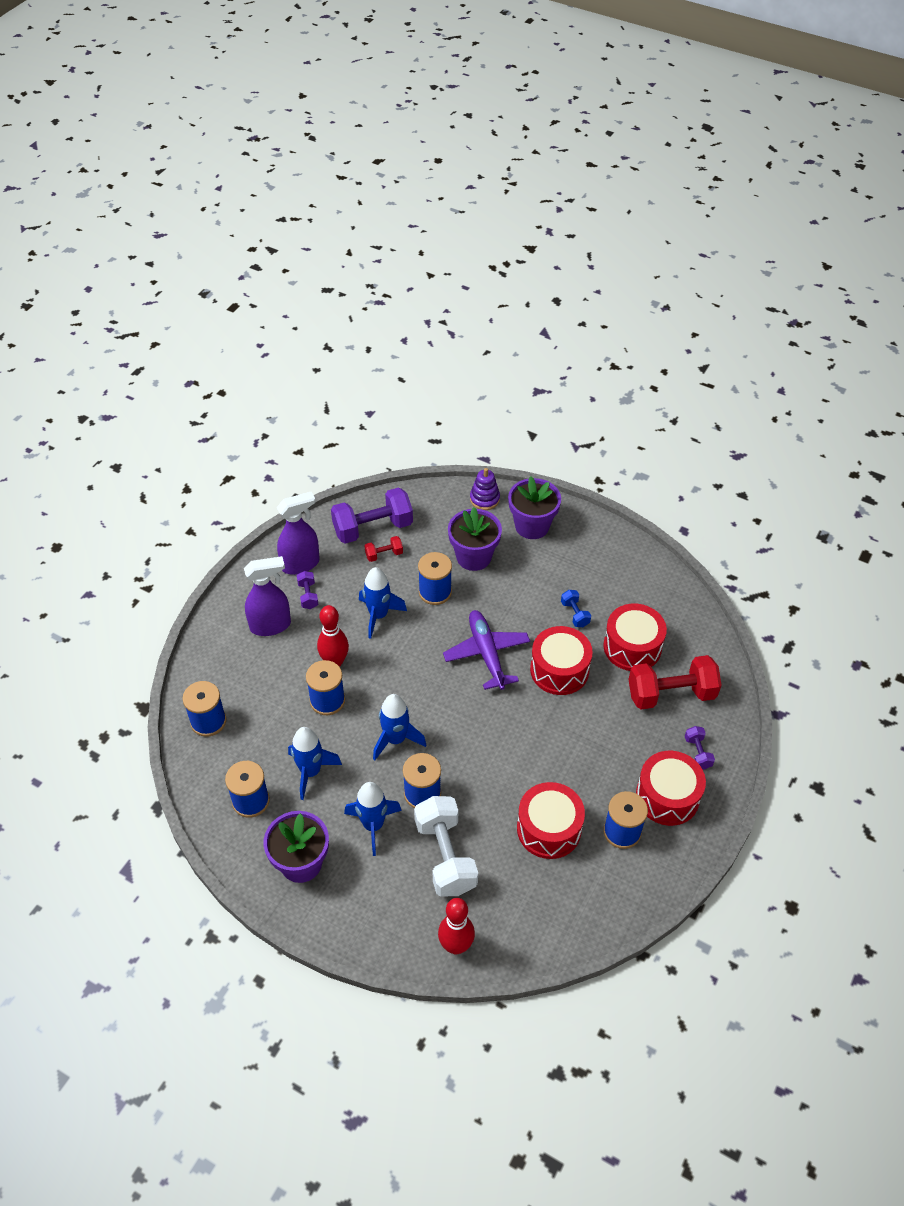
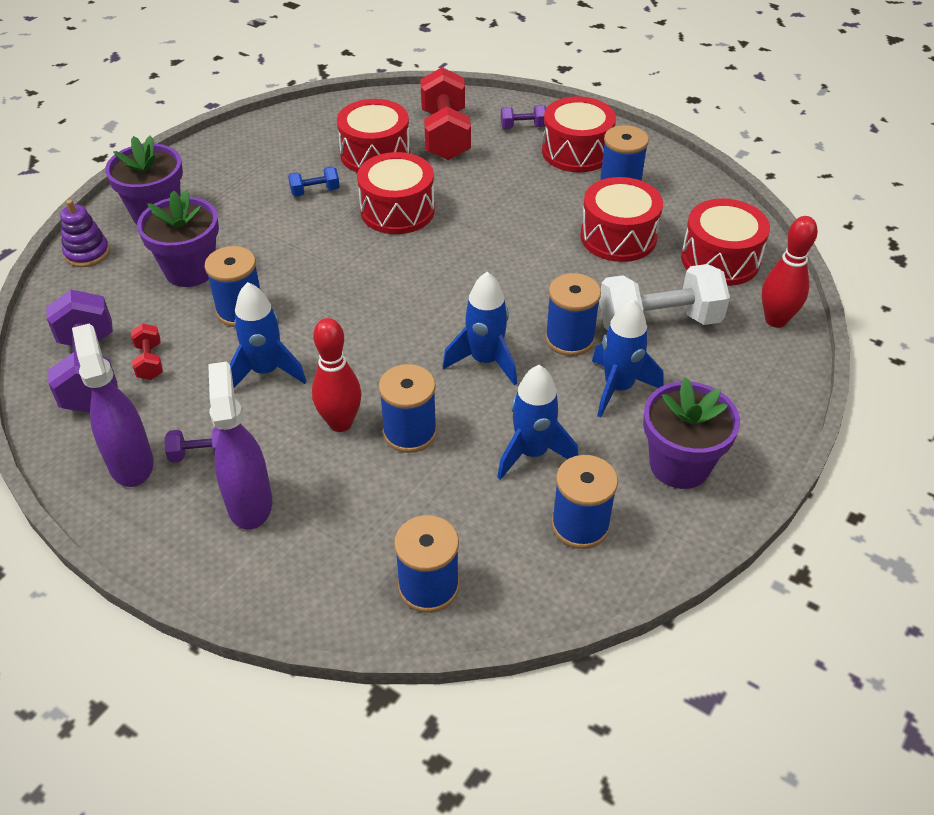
camera: 85 degrees left, 5 degrees down
purple plane [443,610,530,690] -> none
none -> red drum [681,199,770,286]

